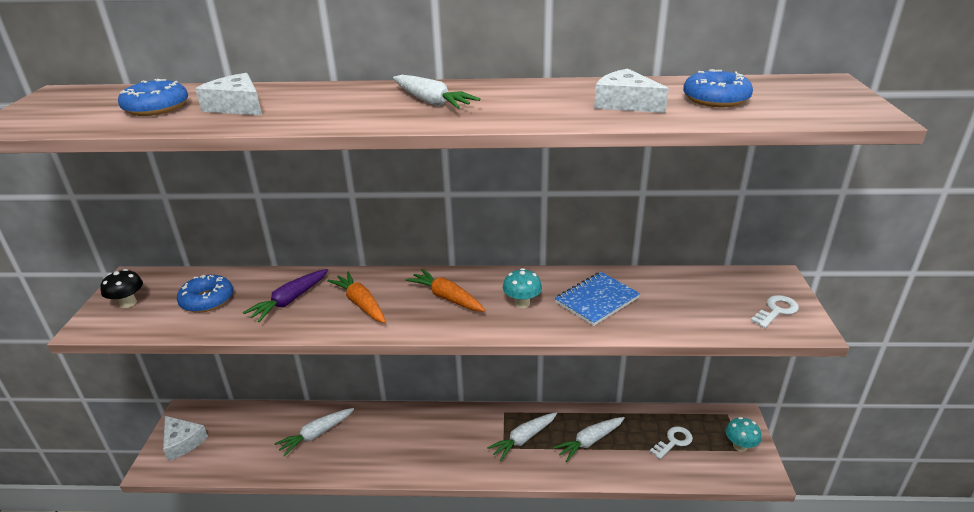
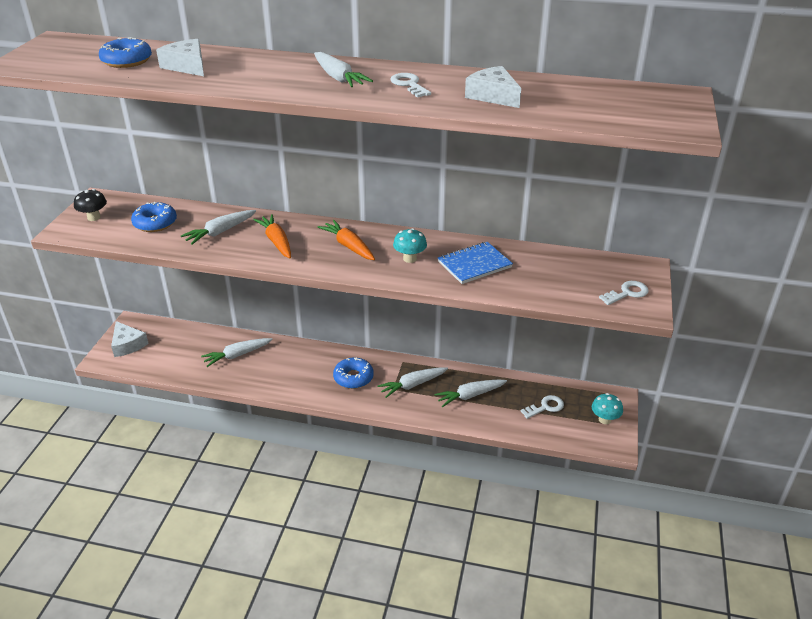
camera: 10 degrees right, 5 degrees up
purple carrot [243,269,328,322] -> white carrot [181,210,256,245]
blue donut [683,69,753,107] -> blue donut moved to [333,357,374,389]
none -> white key [390,73,431,97]

